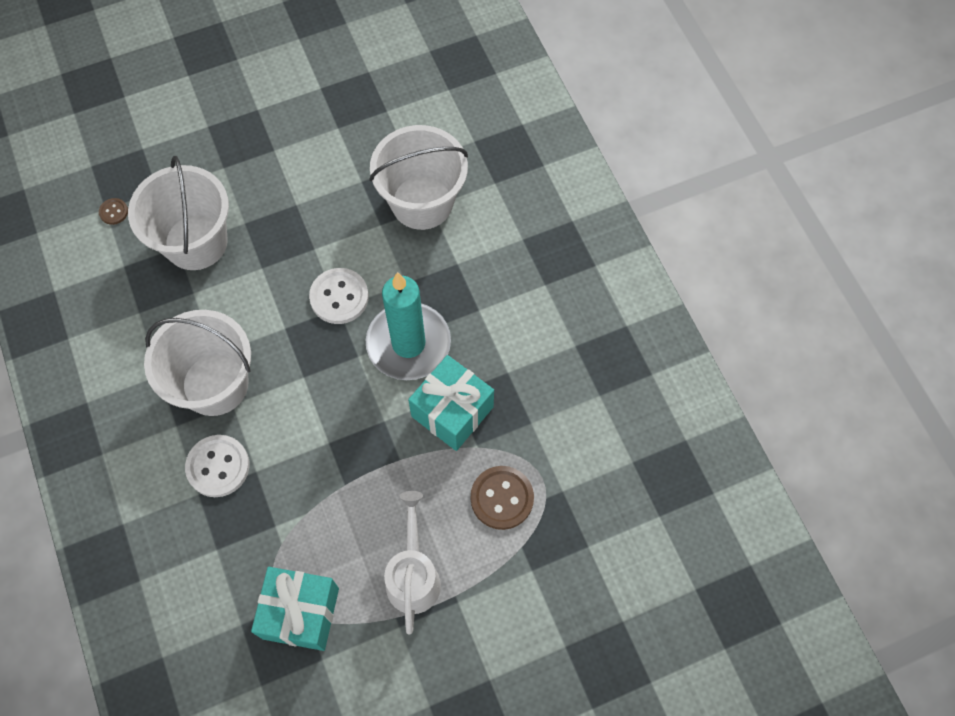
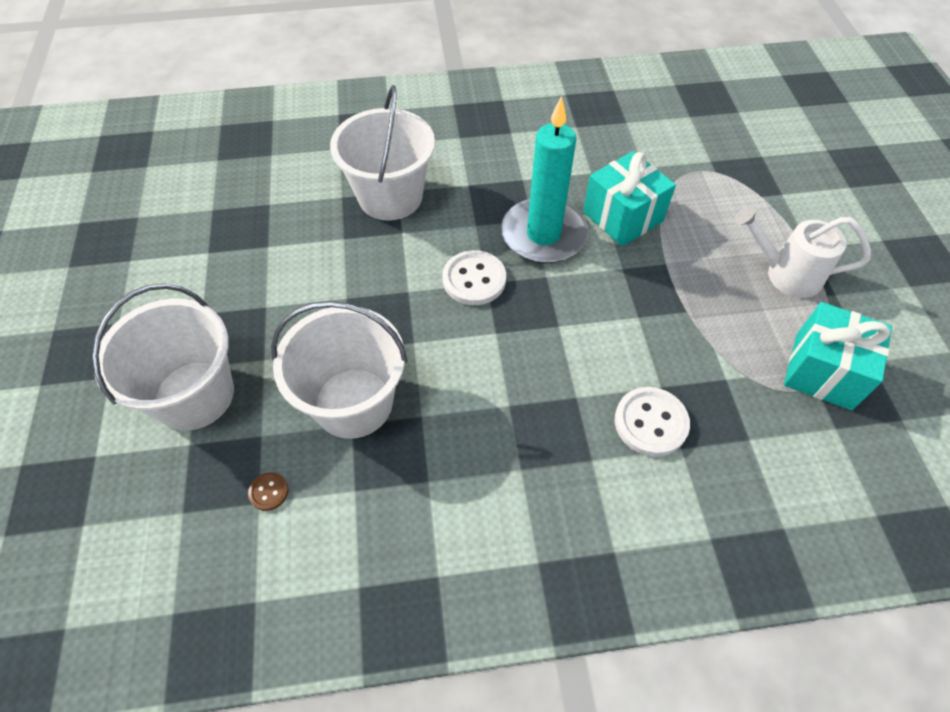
camera: 75 degrees left, 10 degrees down
white bucket [144,310,251,416] -> white bucket moved to [92,284,234,431]
brown button [471,466,534,530] -> none

